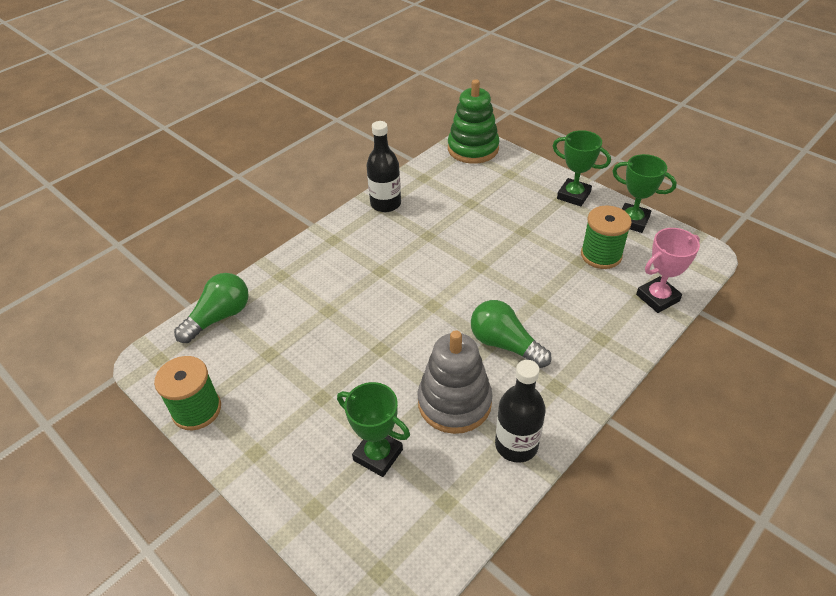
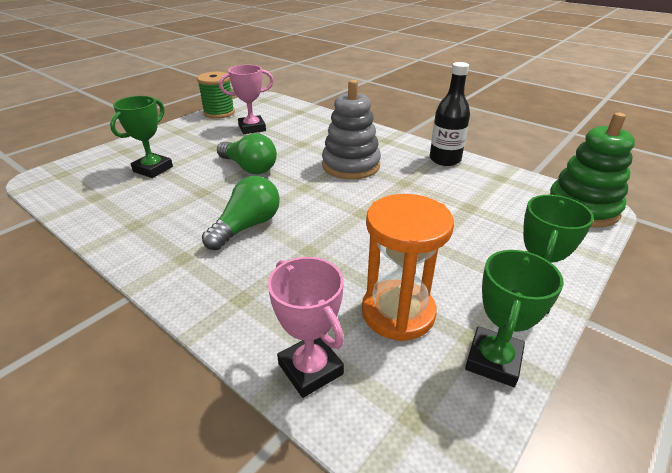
camera: 85 degrees right, 10 degrees down
green light bulb [174,273,249,343] -> green light bulb moved to [217,133,277,174]
grey stacking toy [418,330,493,434] -> grey stacking toy moved to [322,80,381,180]
black bottle [495,360,546,463] -> none
green spool [581,205,632,269] -> orange hourglass [362,194,454,341]
none -> pink trophy [219,65,274,134]

